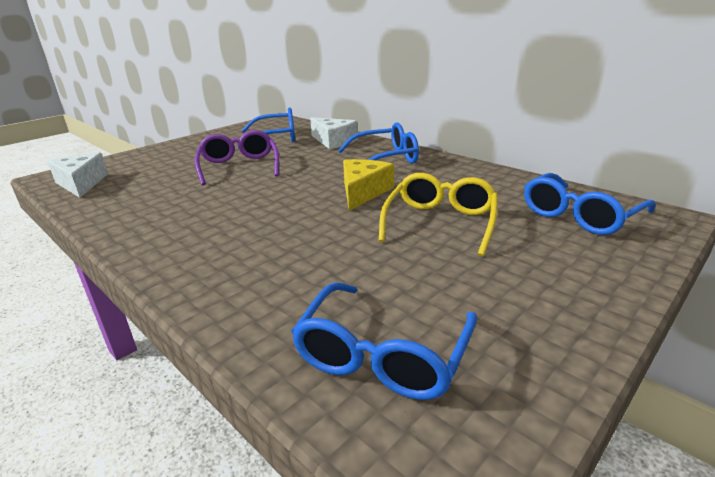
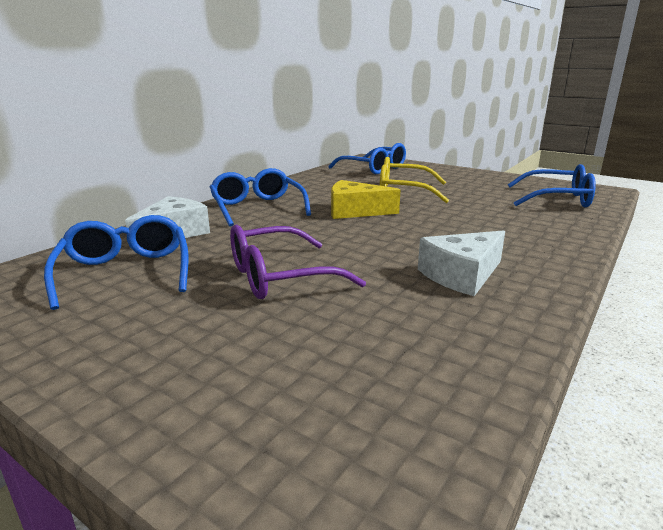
camera: 100 degrees left, 5 degrees down
white cheese [47,153,108,198] -> white cheese moved to [418,230,505,296]

